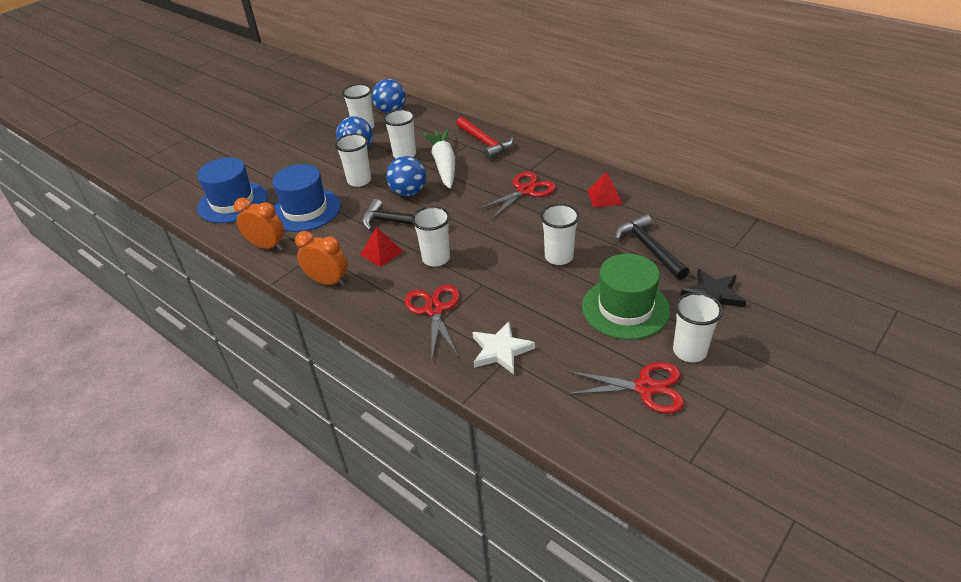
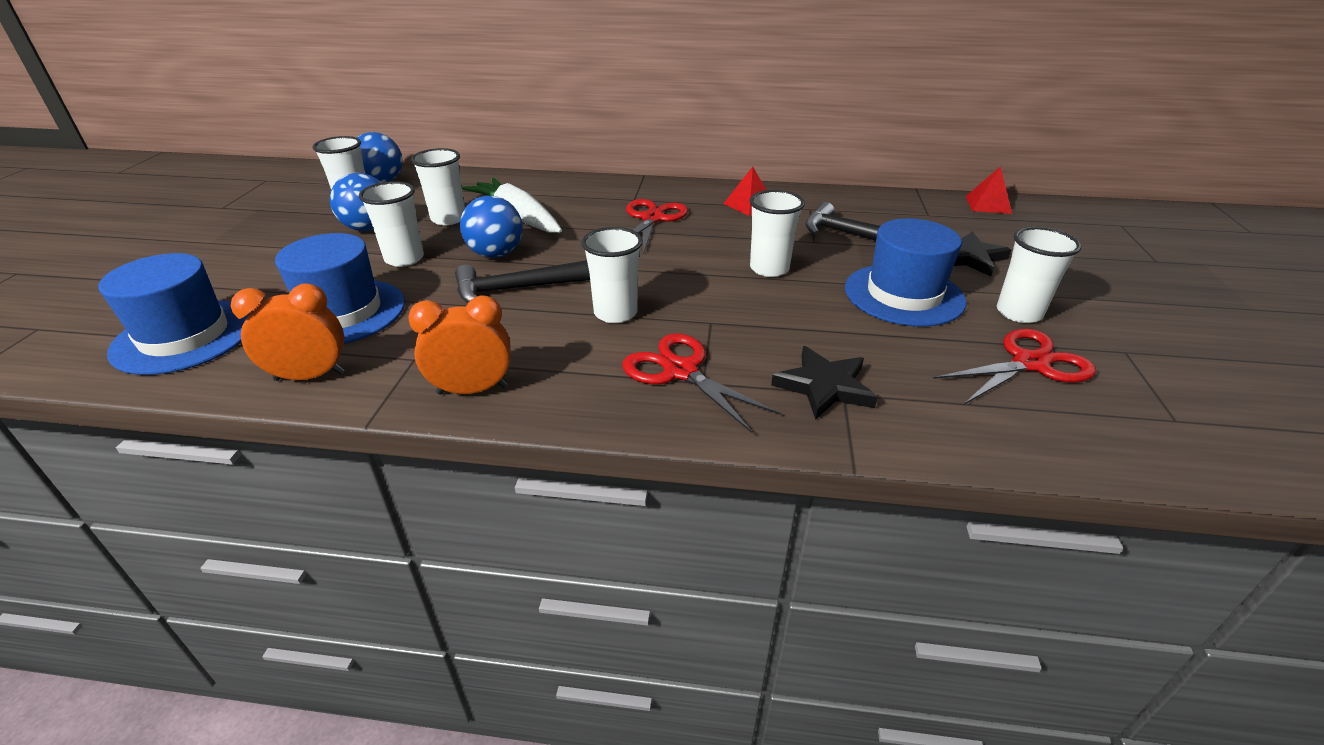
camera: 35 degrees left, 5 degrees down
red pyramid [360,227,403,267] -> red pyramid moved to [965,166,1012,214]
red hammer [456,117,514,160] -> none
white star [472,322,535,375] -> black star [771,346,878,420]
green hat [582,254,670,340] -> blue hat [845,219,966,327]

